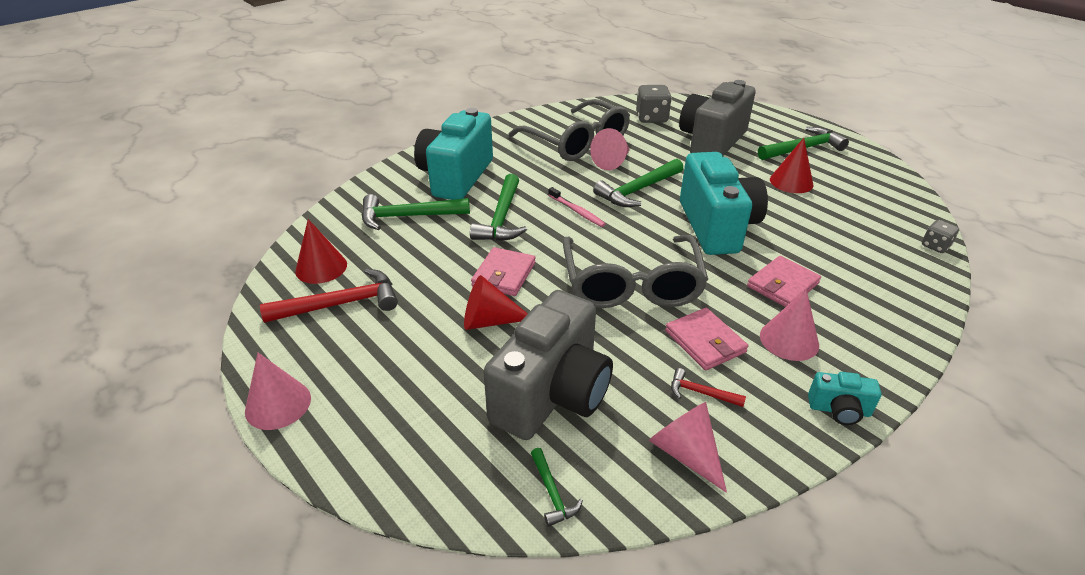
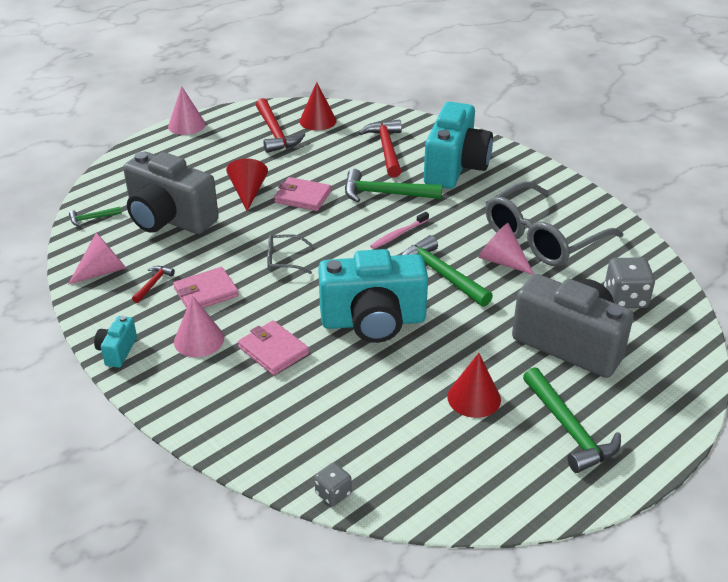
camera: 90 degrees right, 0 degrees up
green hammer [362,194,470,230] -> red hammer [359,119,402,178]
turquoise camera [414,108,493,200] -> turquoise camera turned 90 degrees clockwise [424,102,493,189]
grey glasses [563,235,708,308] -> grey glasses [267,234,313,274], size x0.44

